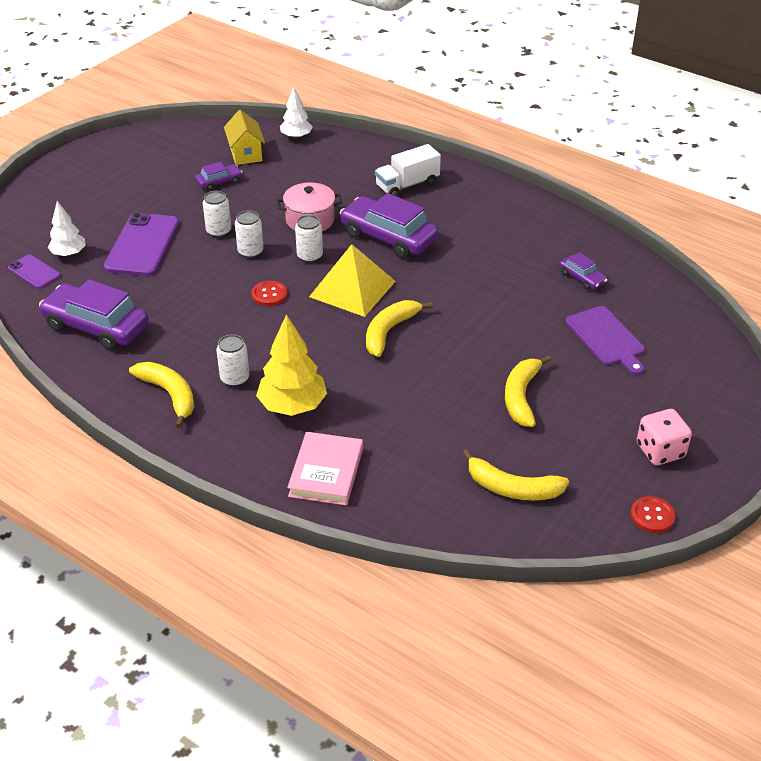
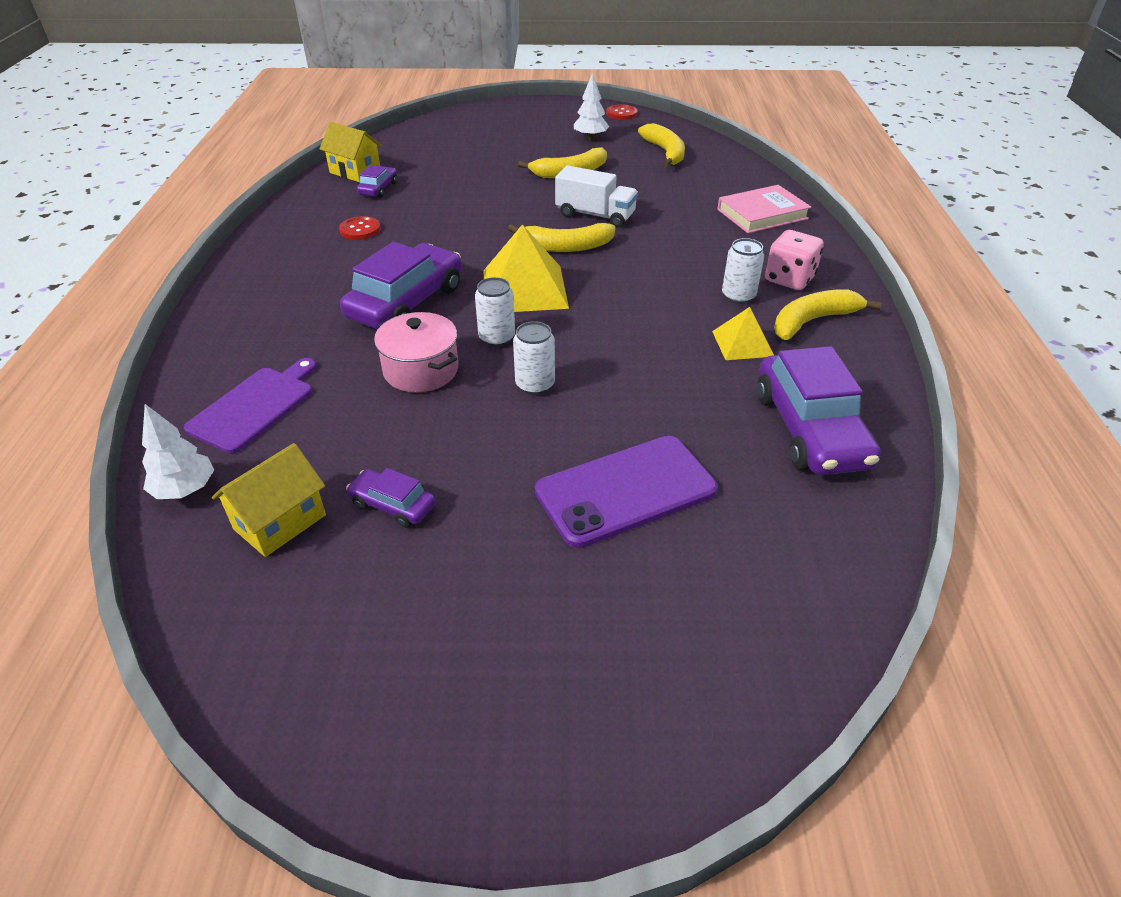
camera: 125 degrees left, 0 degrees up
purple phone [8,254,61,289] -> none
white tree [48,201,86,257] -> white tree moved to [574,73,609,140]
yellow banana [129,362,194,428] -> yellow banana turned 45 degrees clockwise [774,289,882,340]
white can [203,191,231,238] -> none
red button [251,280,287,306] -> red button moved to [339,216,381,240]
yellow tree [256,314,327,416] -> none
purple car [340,193,438,259] -> purple car turned 150 degrees counterclockwise [340,242,462,330]
white truck [375,144,441,197] -> white truck moved to [555,166,638,227]
purple cutting board [565,306,645,375] -> purple cutting board moved to [184,358,317,454]
pink dice [637,409,692,465] -> pink dice moved to [765,230,824,290]
none -> yellow house [320,122,382,182]
none -> yellow pyramid [712,307,774,360]

